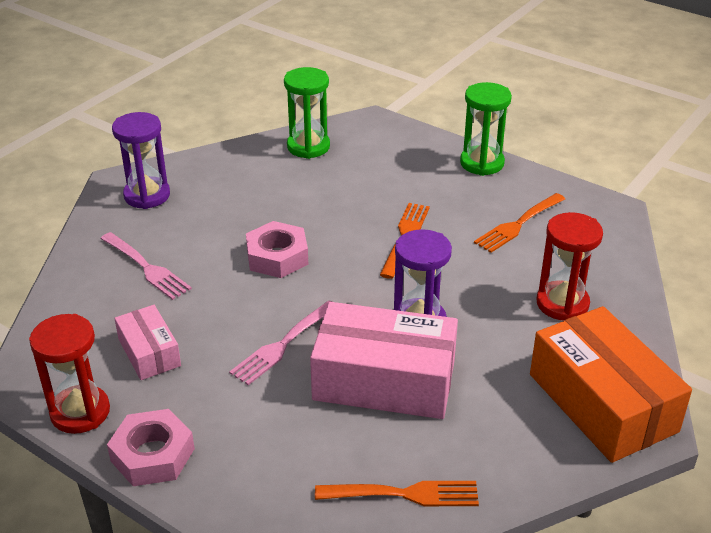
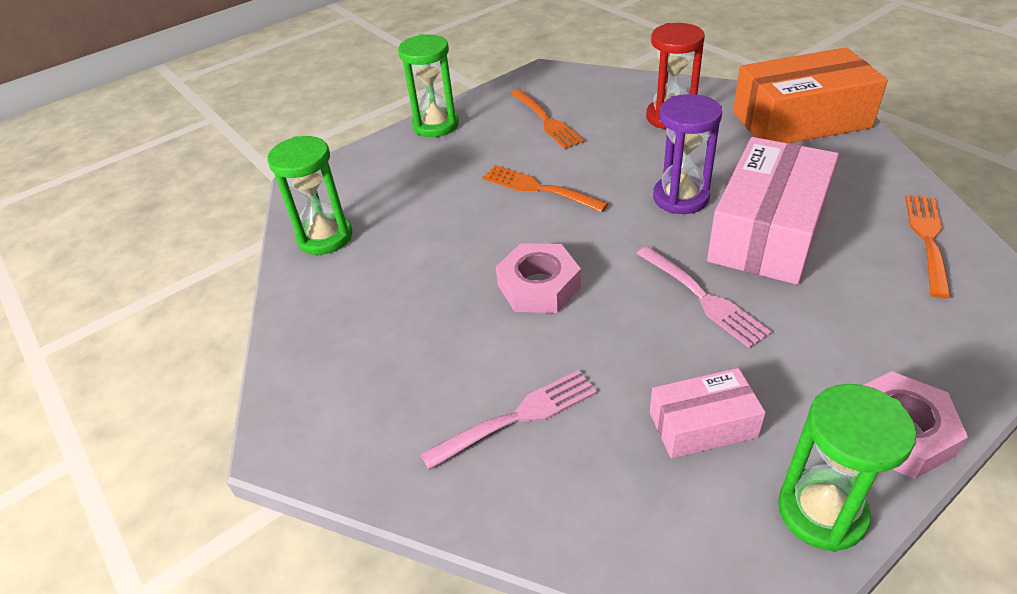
camera: 70 degrees left, 5 degrees up
red hourglass [29,314,110,434] -> green hourglass [778,384,916,552]
purple hourglass [112,112,170,209] -> none

